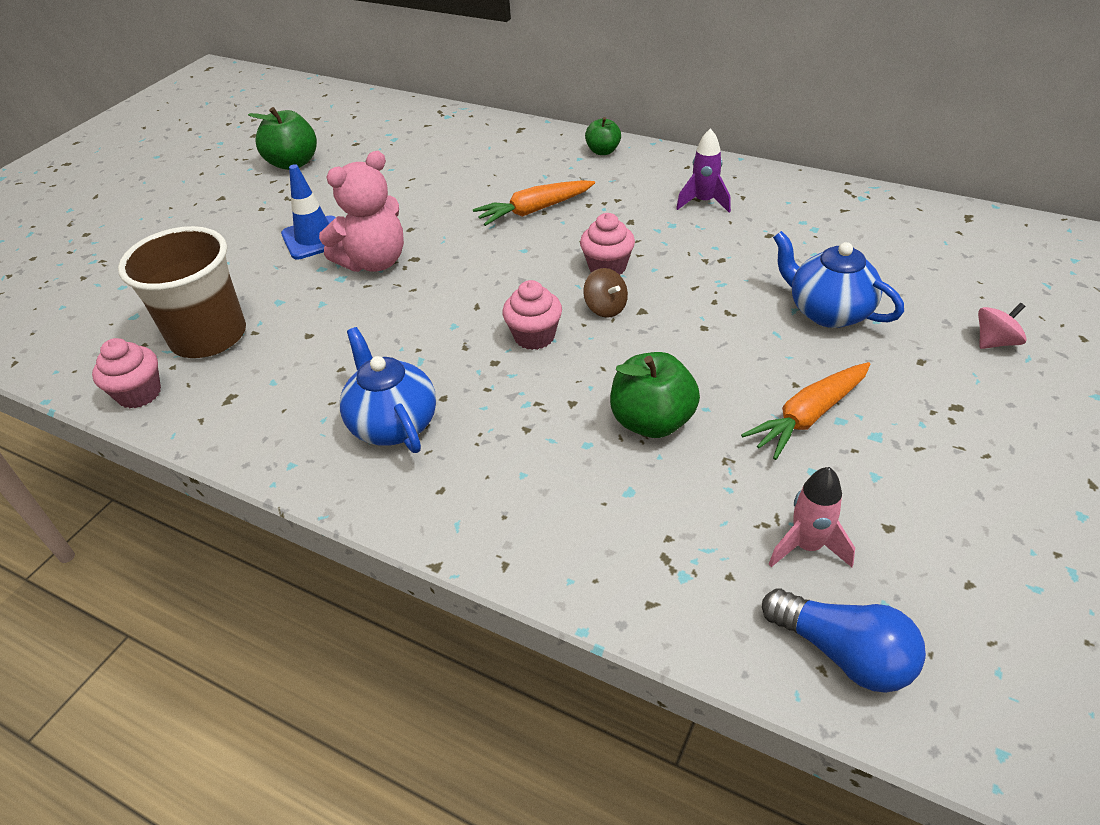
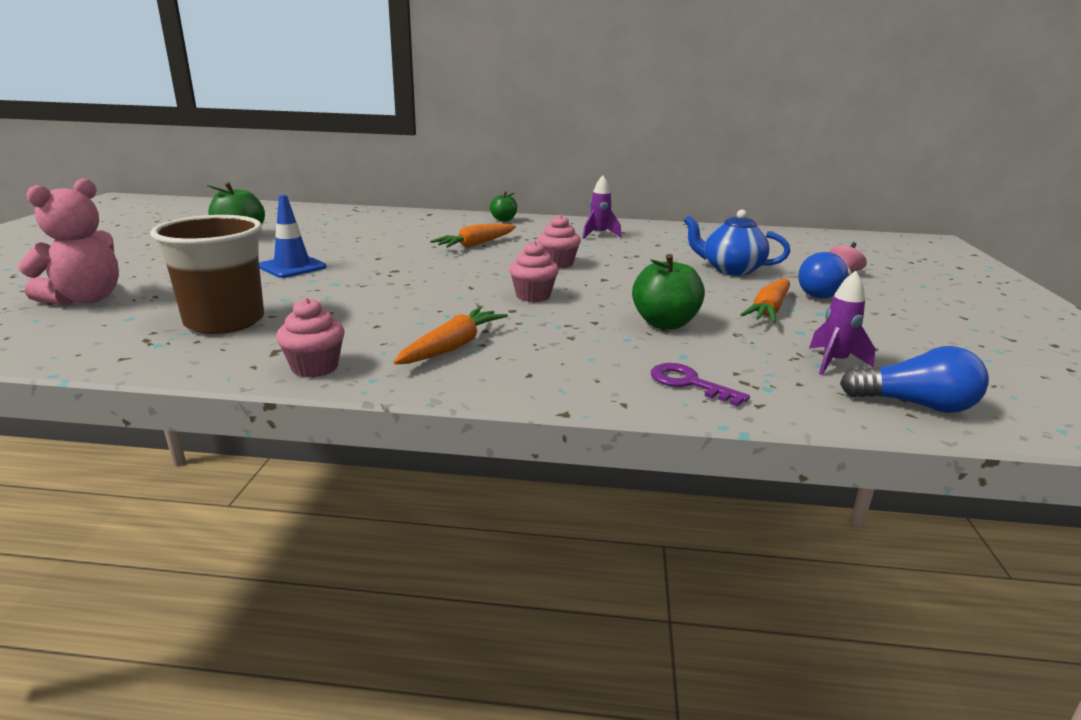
camera: 25 degrees left, 20 degrees down
pink cupcake [92,338,161,408] -> pink cupcake moved to [276,298,345,377]
pink teddy bear [319,151,404,272] -> pink teddy bear moved to [18,178,119,306]
blue teapot [340,327,436,453] -> orange carrot [393,307,508,364]
brown spinning top [583,268,628,318] -> none
pink rocket [769,467,855,567] -> purple rocket [809,271,875,375]
none -> purple key [651,363,750,407]
none -> blue light bulb [798,252,851,298]

